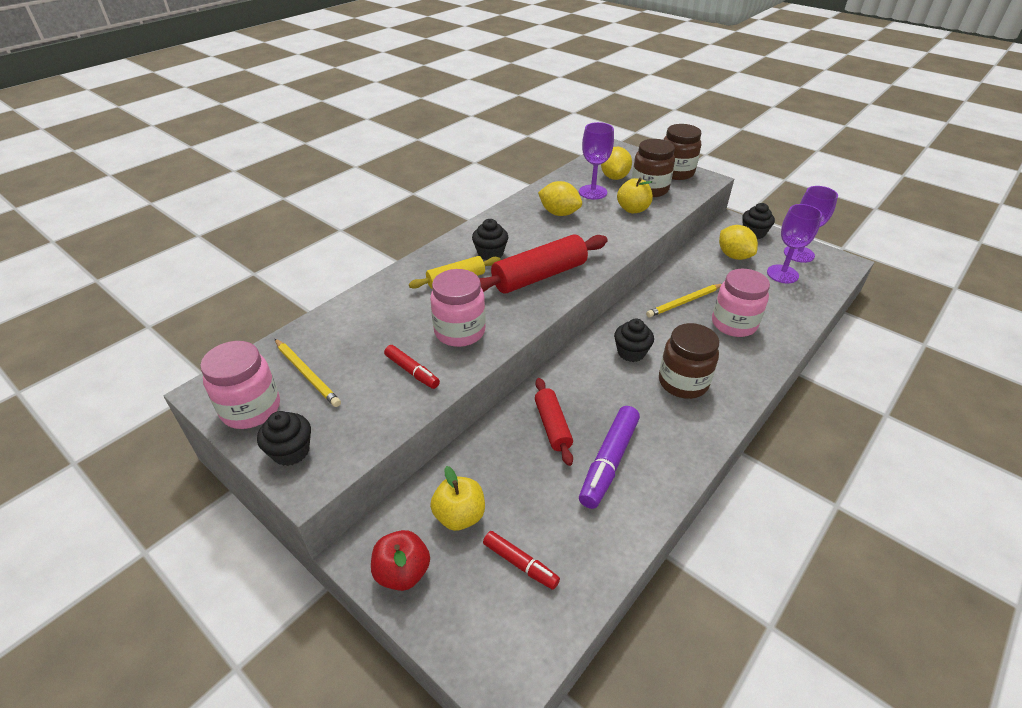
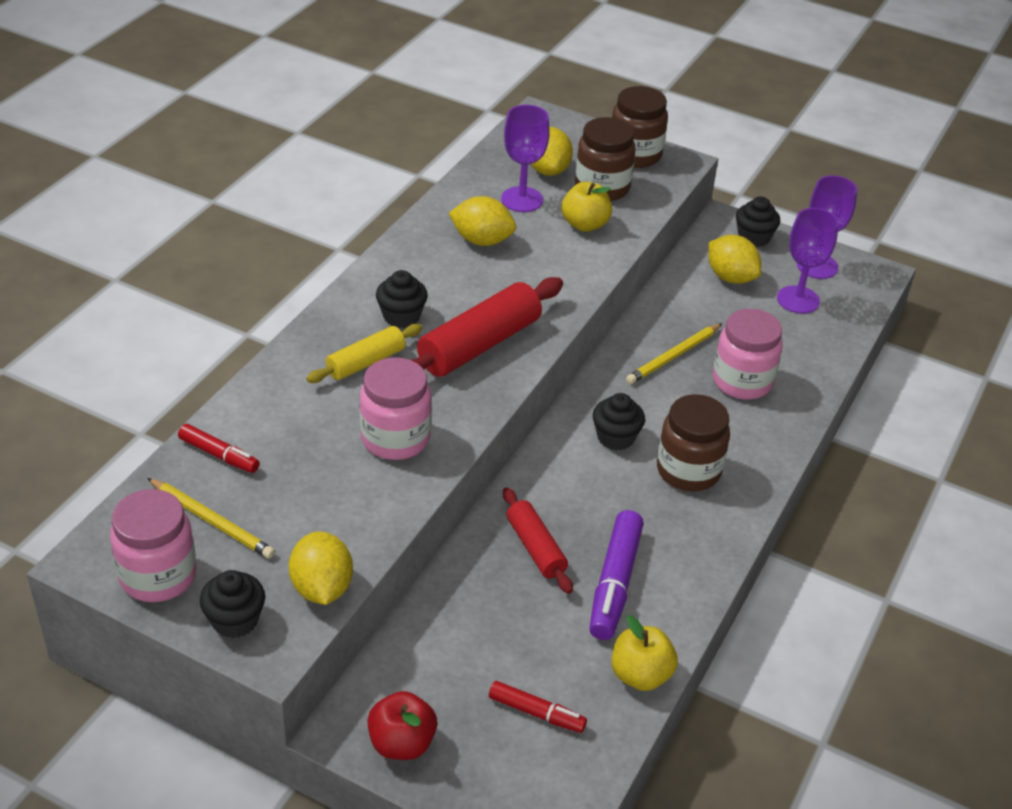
camera: 15 degrees left, 0 degrees up
red marker [384,345,440,389] -> red marker moved to [178,424,260,473]
yellow apple [430,466,485,531] -> yellow apple moved to [612,615,678,691]
none -> yellow lemon [289,531,353,605]

